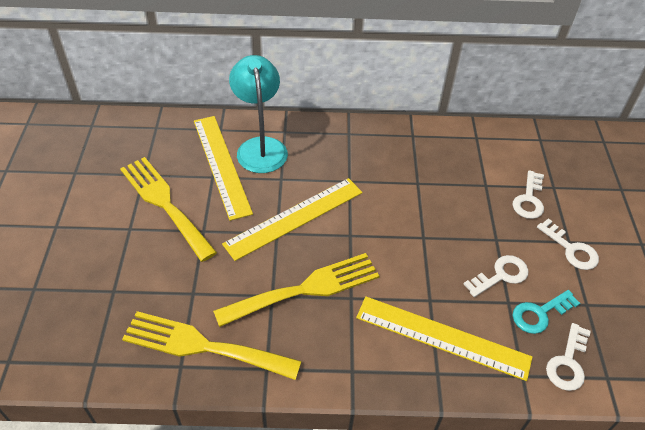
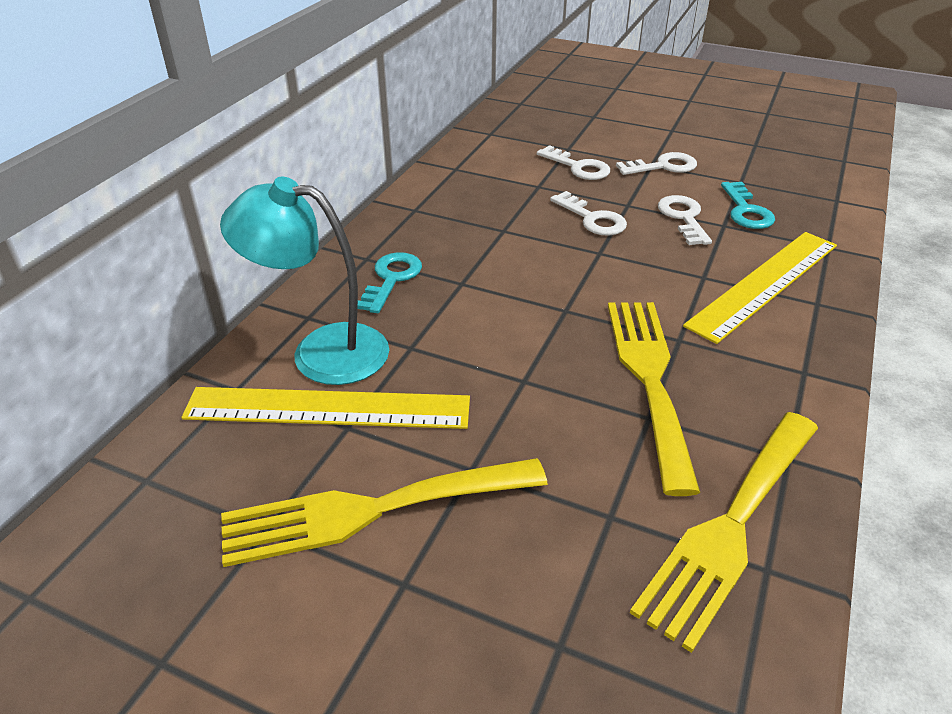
camera: 65 degrees left, 10 degrees down
yellow ruler [222,178,363,261] -> none
white key [546,323,591,391] -> white key moved to [550,191,627,236]
none -> turquoise key [358,252,422,313]

